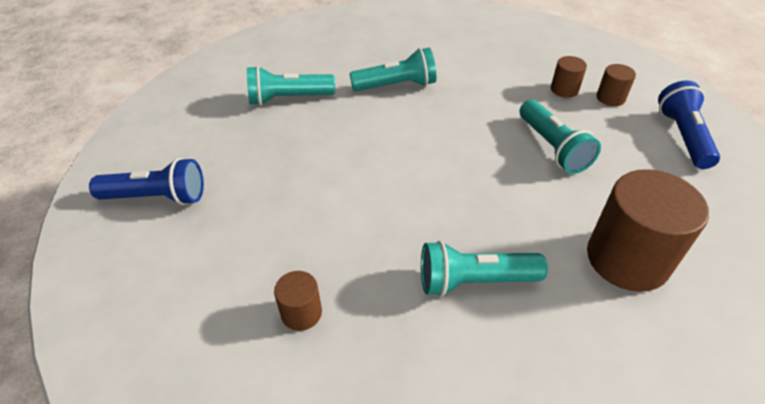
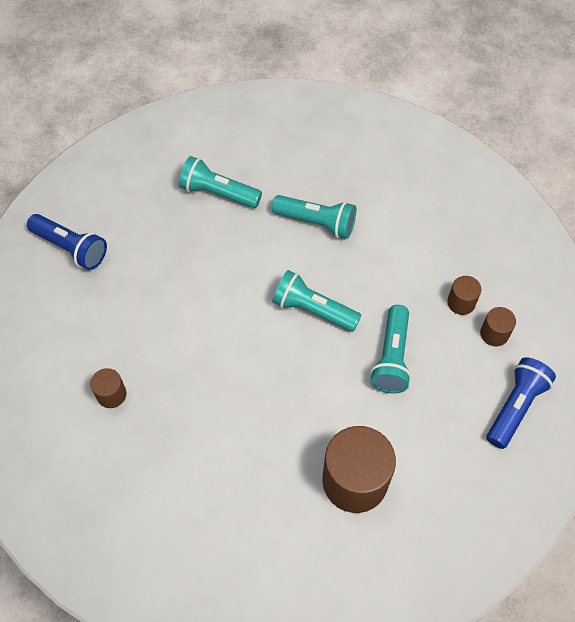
camera: 30 degrees right, 15 degrees up
turquoise flashlight [421,241,548,297] -> turquoise flashlight moved to [272,270,362,332]

